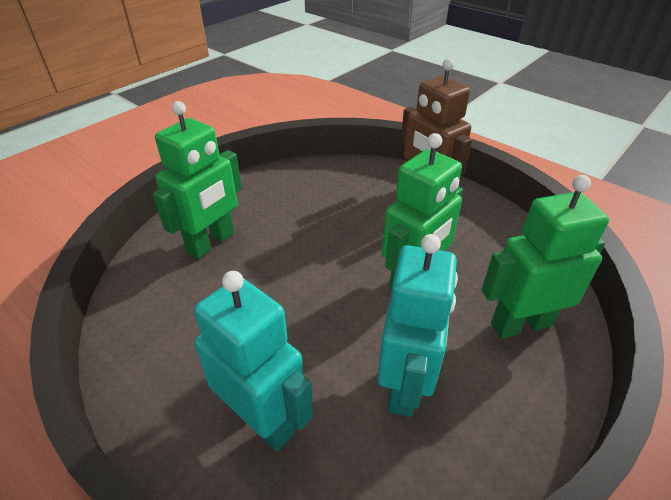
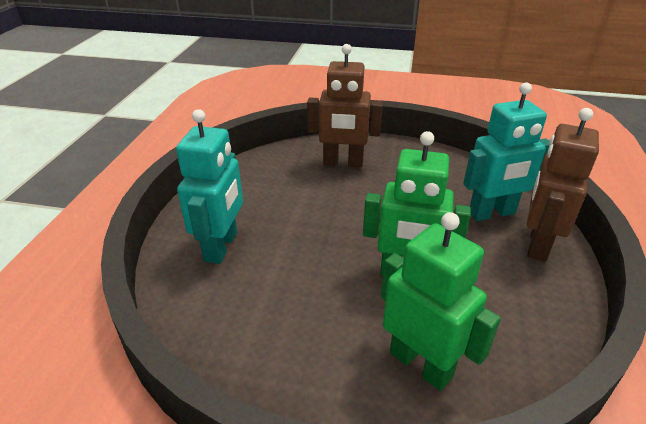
camera: 60 degrees right, 5 degrees down
green robot [153,101,242,259] -> brown robot [307,44,383,167]
turquoise robot [377,234,458,417] -> turquoise robot moved to [463,82,549,221]

